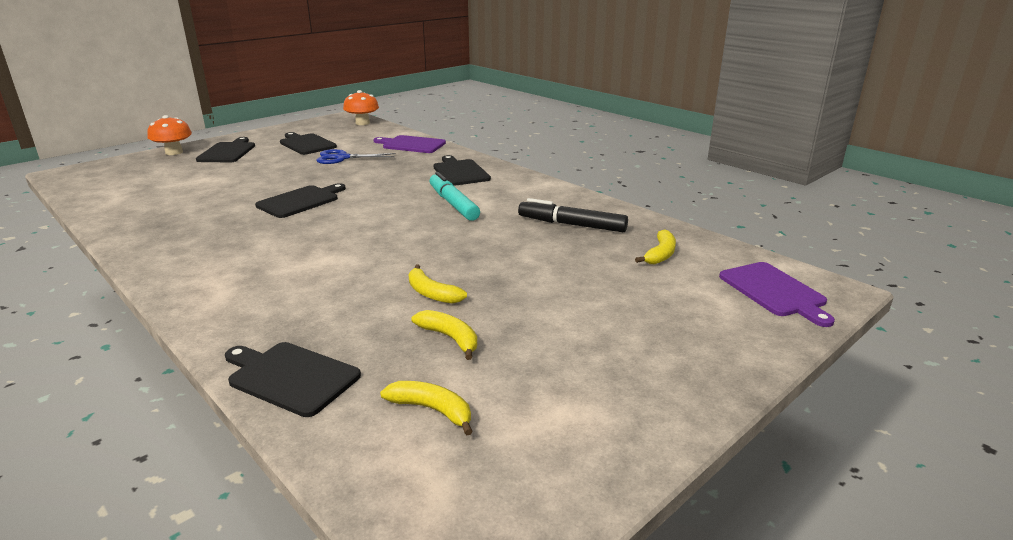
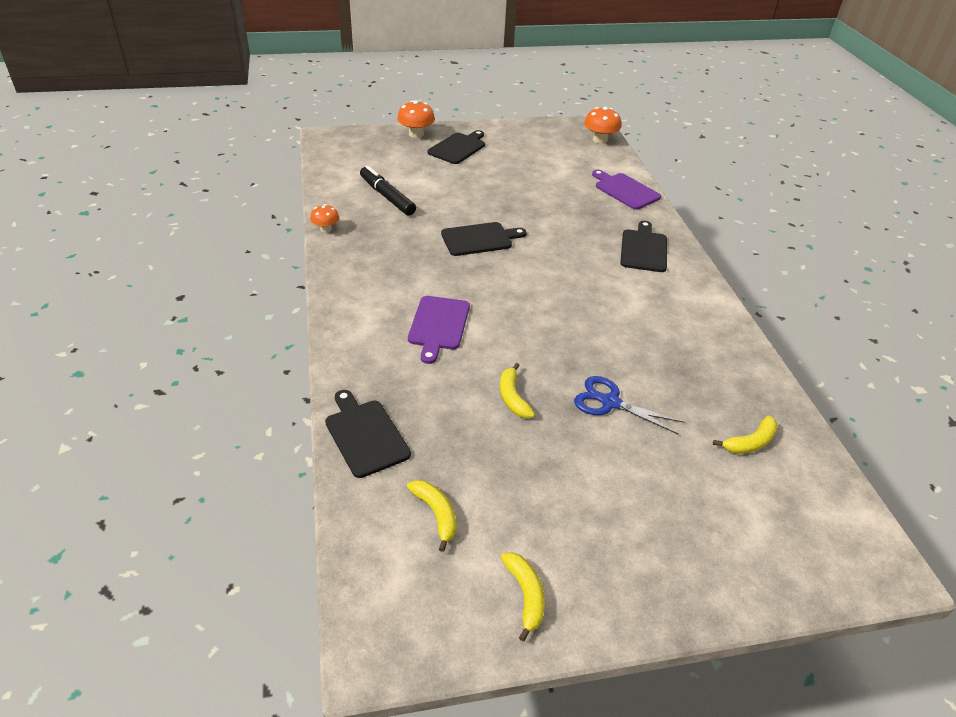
camera: 30 degrees right, 15 degrees up
black cutting board [280,132,337,155] -> none
blue scissors [316,149,396,164] -> blue scissors moved to [574,376,685,435]
yellow banana [412,310,477,360] -> yellow banana moved to [501,552,545,641]
turquoise marker [429,172,480,221] -> none
black marker [518,198,628,232] -> black marker moved to [360,166,416,216]
purple cutting board [719,262,835,327] -> purple cutting board moved to [408,296,470,364]
none -> orange mushroom [310,204,339,232]

